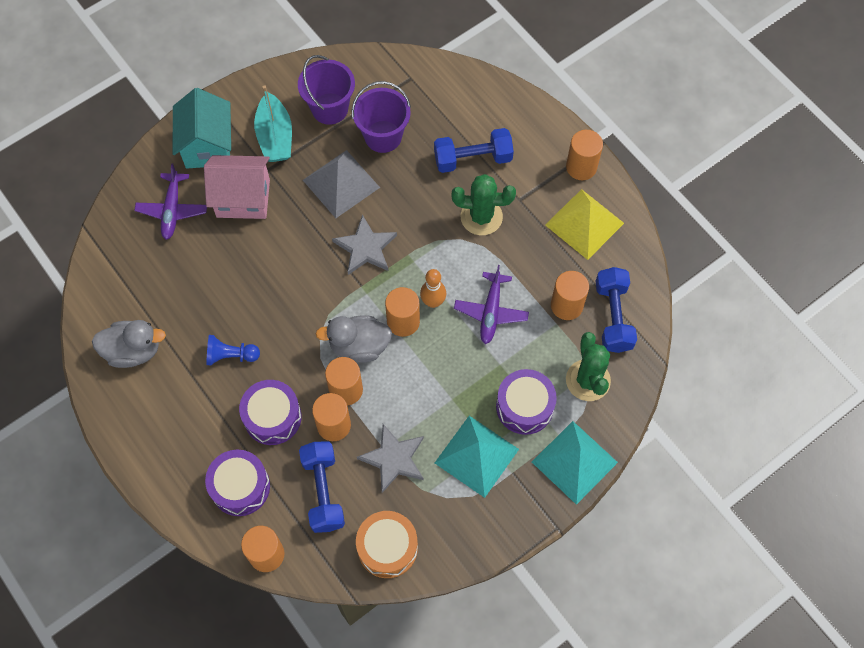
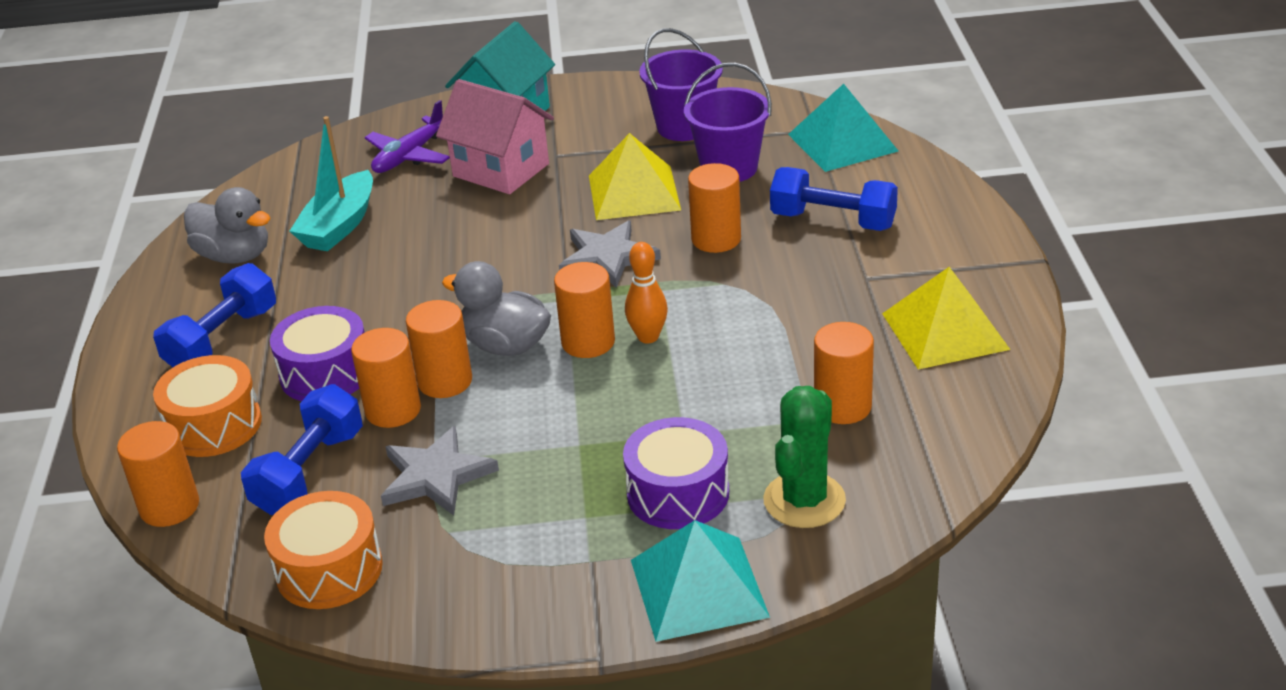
camera: 35 degrees right, 30 degrees down
purple drum [205,450,270,516] -> orange drum [153,355,262,457]
blue pawn [206,335,260,366] -> none
turquoise boat [254,85,292,162] -> turquoise boat moved to [289,116,373,251]
grey pyramid [303,150,380,218] -> yellow pyramid [589,133,681,220]
turquoise pyramid [435,416,519,498] -> turquoise pyramid moved to [788,84,898,172]
green cactus [452,174,516,235] -> none
purple plane [454,265,529,344] -> none
orange cylinder [566,130,603,180] -> orange cylinder moved to [688,163,741,253]
blue dumbbell [596,267,637,353] -> blue dumbbell moved to [153,263,276,367]

